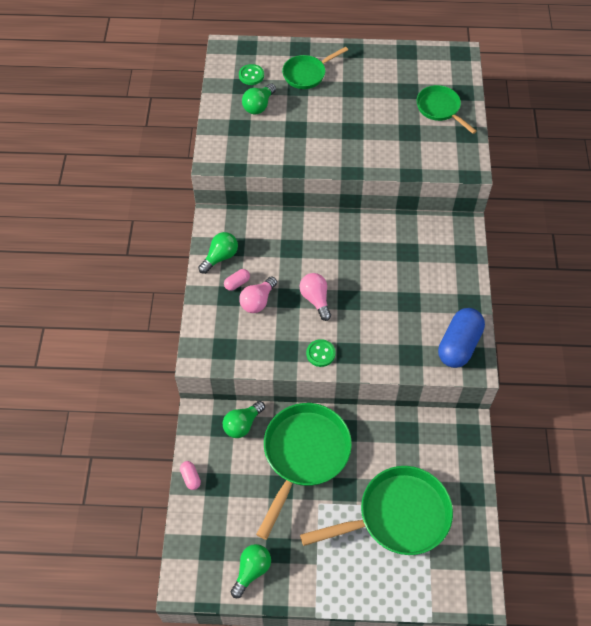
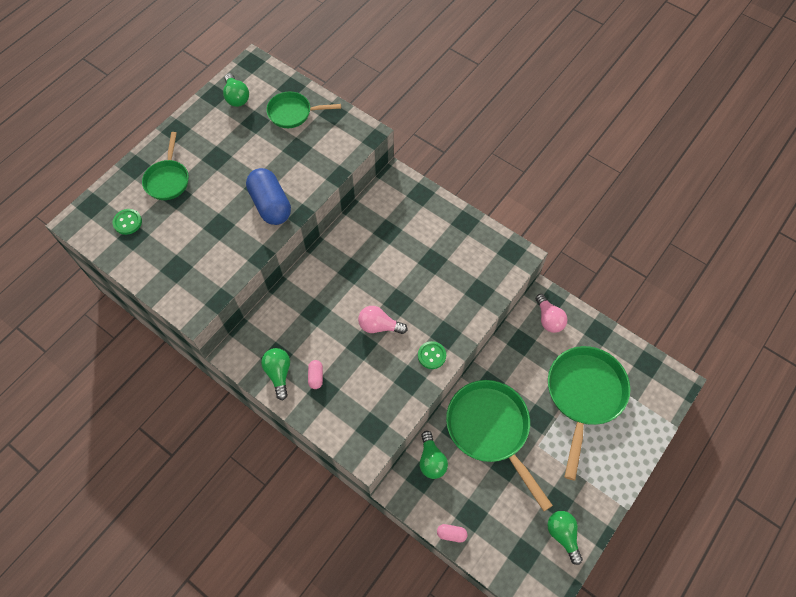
camera: 55 degrees left, 5 degrees up
pink light bulb [239,276,277,313] -> pink light bulb moved to [535,294,567,333]
green light bulb [242,83,276,114] -> green light bulb moved to [223,73,249,107]
blue capsule [438,308,485,368] -> blue capsule moved to [246,168,291,225]

